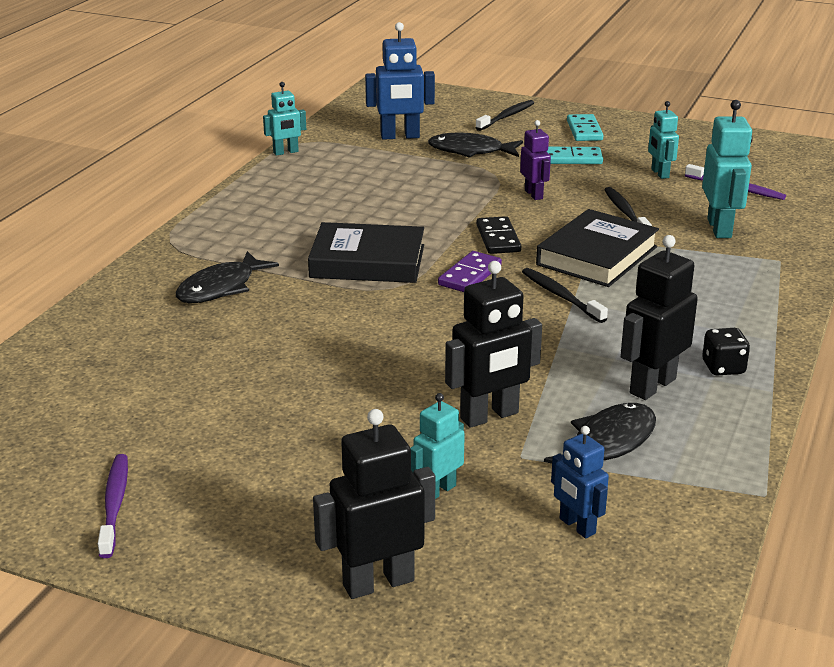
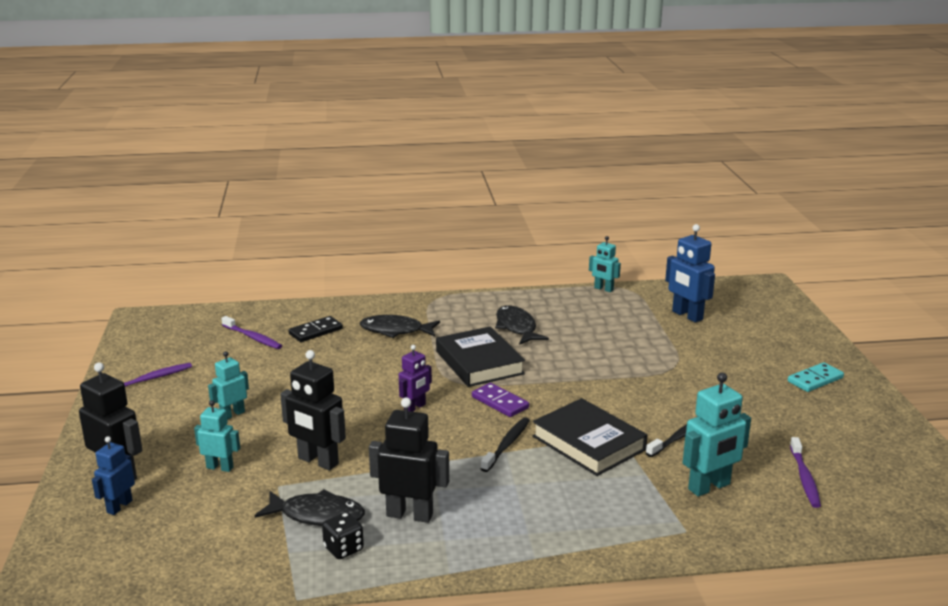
camera: 60 degrees right, 5 degrees down
black fish [428,132,523,158] -> black fish moved to [495,305,549,345]
purple domino [438,251,502,292] -> purple domino turned 45 degrees clockwise [472,383,529,417]
black toothbrush [475,100,534,131] -> none
black domino [476,216,521,254] -> black domino moved to [288,316,343,342]
purple robot [520,120,551,200] -> purple robot moved to [399,345,432,412]
black book [536,209,659,287] -> black book turned 45 degrees clockwise [532,398,647,476]
turquoise domino [546,147,603,164] -> none
blue robot [551,426,609,539] -> blue robot moved to [92,436,135,515]
turquoise robot [648,101,679,179] -> turquoise robot moved to [208,351,249,420]
black dice [702,328,750,376] -> black dice moved to [322,512,364,559]
none -> purple toothbrush [221,316,282,349]

